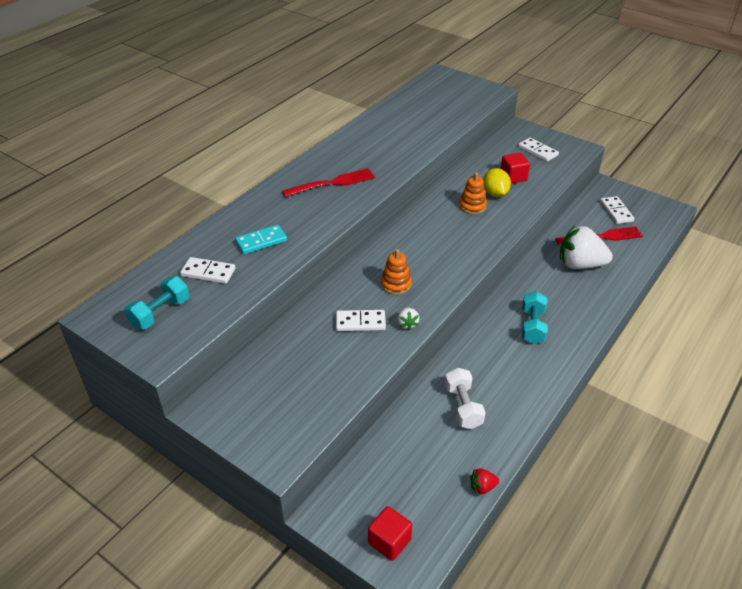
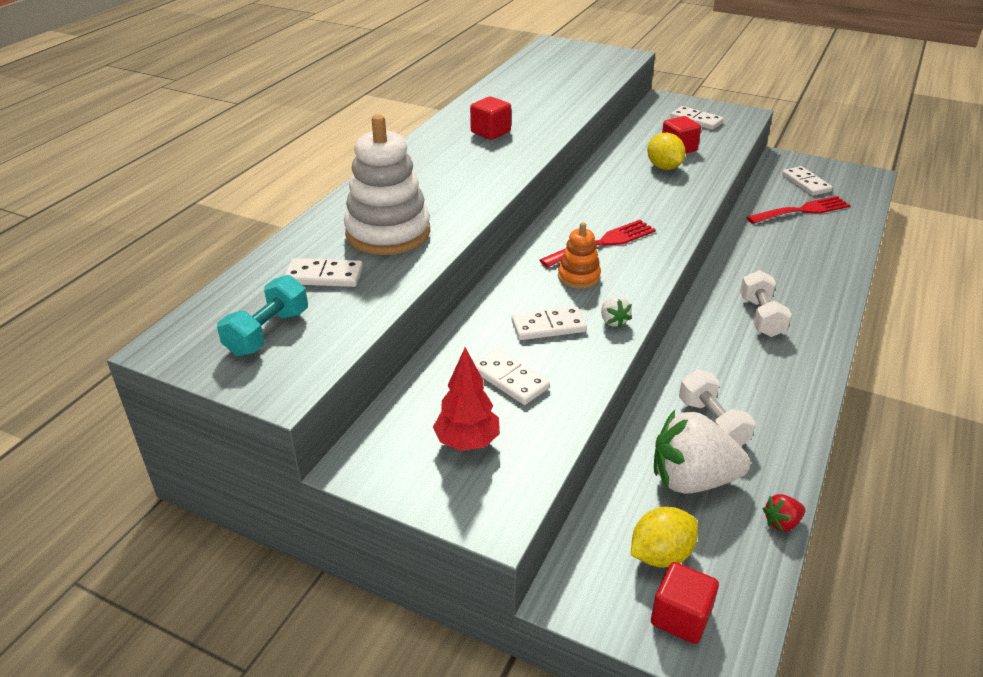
camera: 10 degrees left, 5 degrees down
turquoise domino [235,225,287,254] -> white stacking toy [344,115,431,255]
red fork [282,168,375,197] -> red fork moved to [540,220,656,268]
orange stacking toy [459,172,487,214] -> none
turquoise dumbbell [522,291,548,344] -> white dumbbell [740,270,792,337]
white strawberry [560,225,613,269] -> white strawberry moved to [654,410,750,494]
none -> red tree [433,347,500,451]
none -> red cube [470,97,511,140]
none -> white domino [474,349,550,405]
none -> yellow lemon [631,507,698,568]

